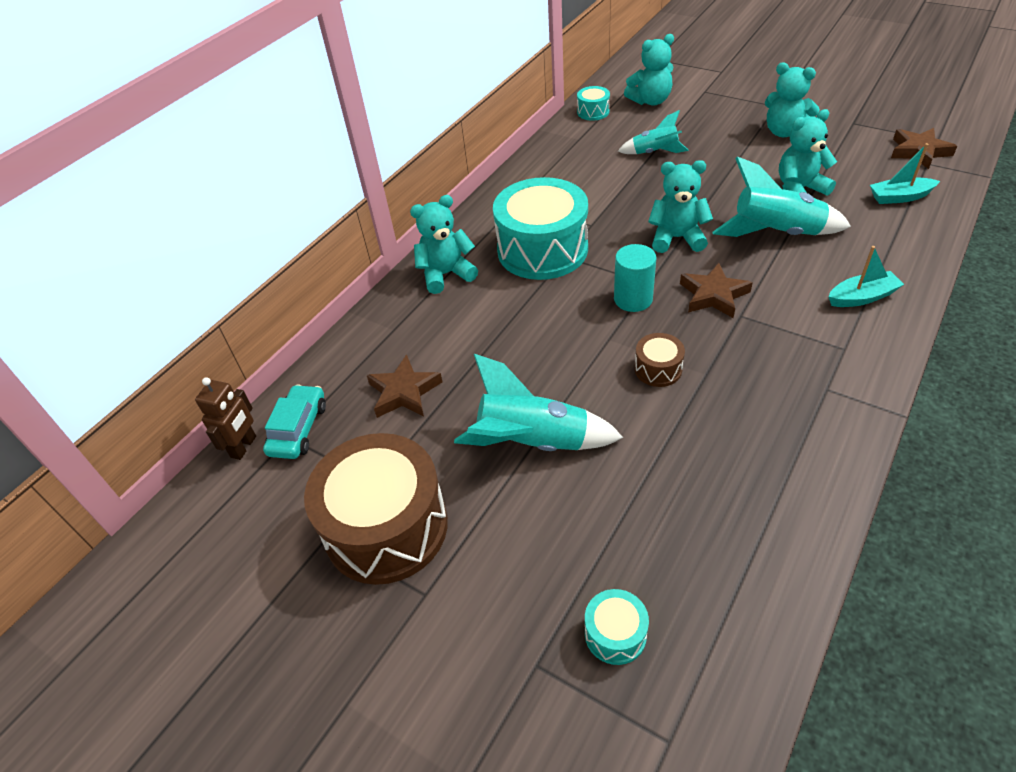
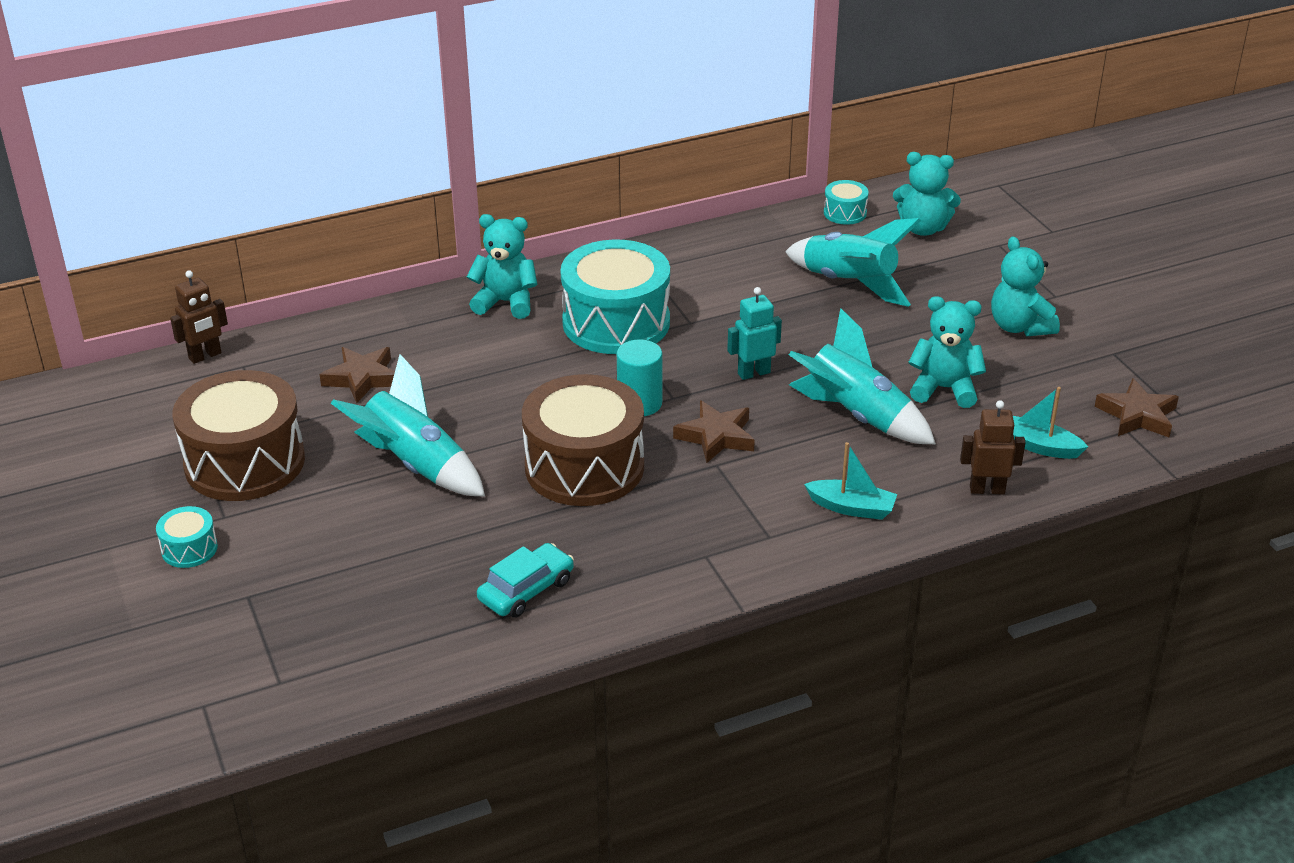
camera: 30 degrees right, 10 degrees down
turquoise car [263,384,326,459] -> turquoise car moved to [477,543,574,618]
turquoise drum [585,589,649,665] -> turquoise drum moved to [156,506,218,568]
turquoise rocket [618,110,689,154] -> turquoise rocket [785,218,921,307], size x1.67
brown drum [635,333,685,387] -> brown drum [522,374,644,506], size x2.29
turquoise teddy bear [648,160,713,253] -> turquoise robot [727,287,782,380]
none -> brown robot [960,400,1026,494]

